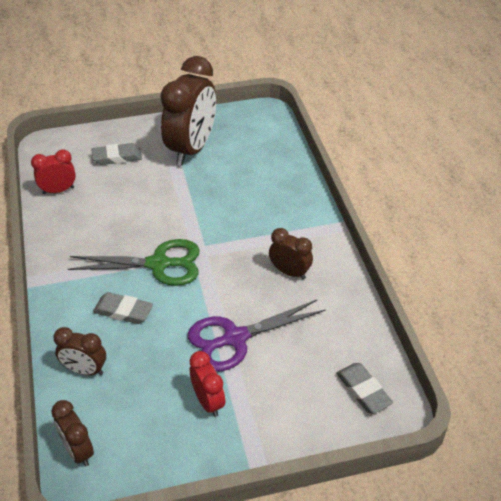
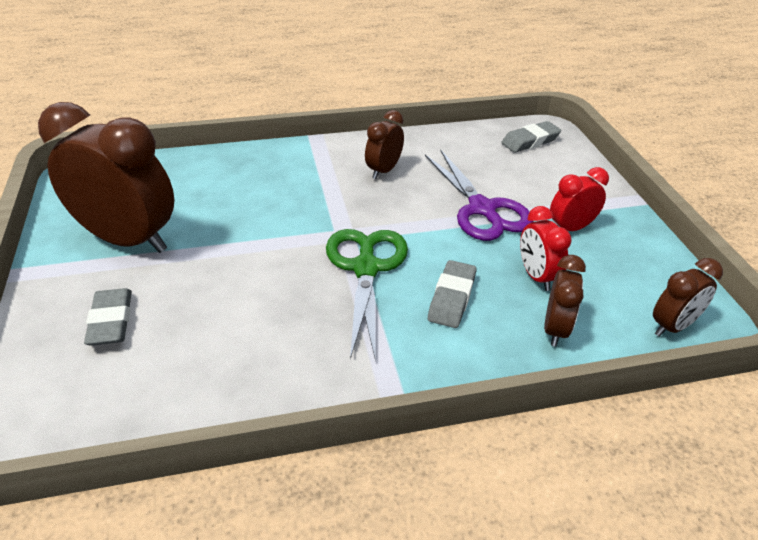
camera: 90 degrees left, 5 degrees down
red clock [31,149,76,194] -> red clock moved to [520,206,572,291]

